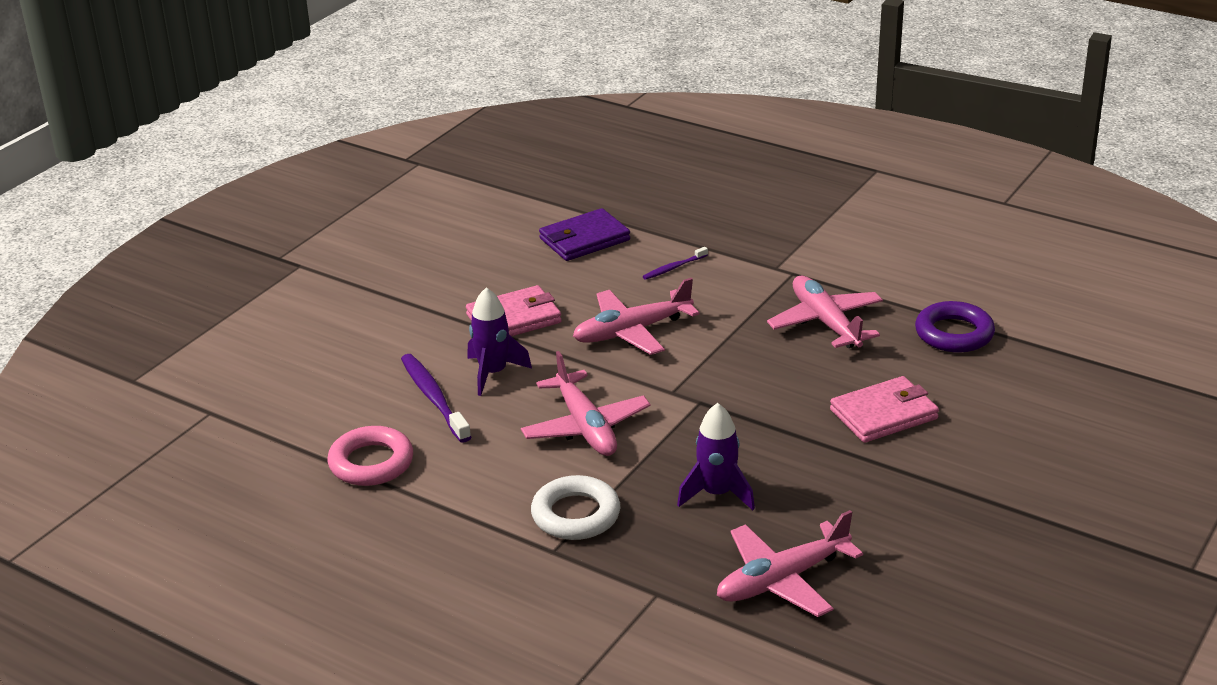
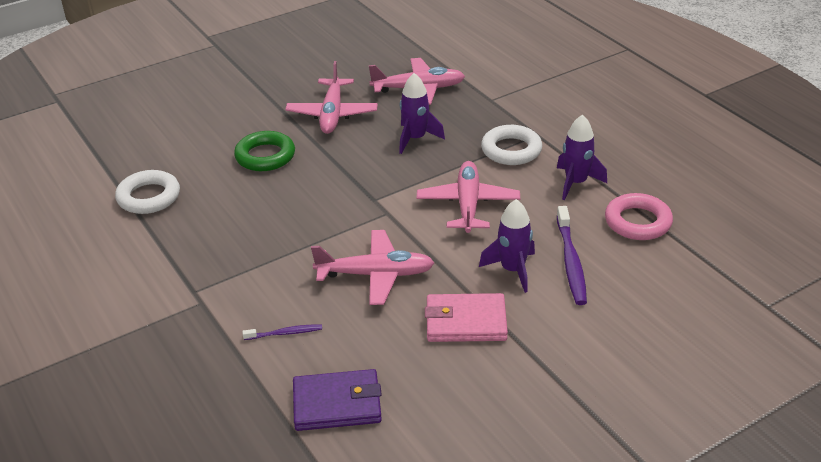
camera: 155 degrees left, 5 degrees up
pink plane [767,276,883,348] -> pink plane moved to [285,61,378,134]
pink wallet [830,376,939,443] -> green ring [234,131,295,171]
purple ring [915,301,995,353] -> white ring [115,170,180,214]
none -> purple rocket [557,115,607,200]

